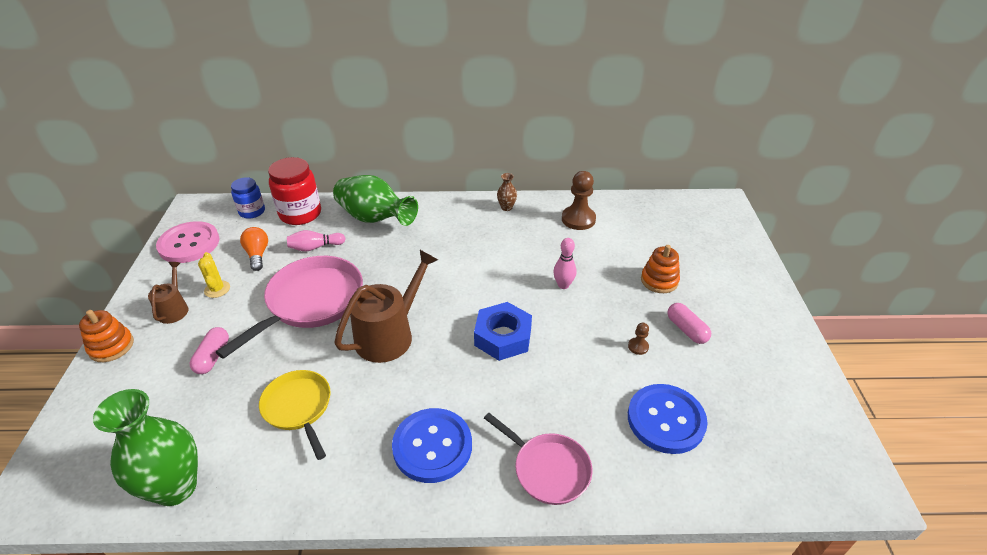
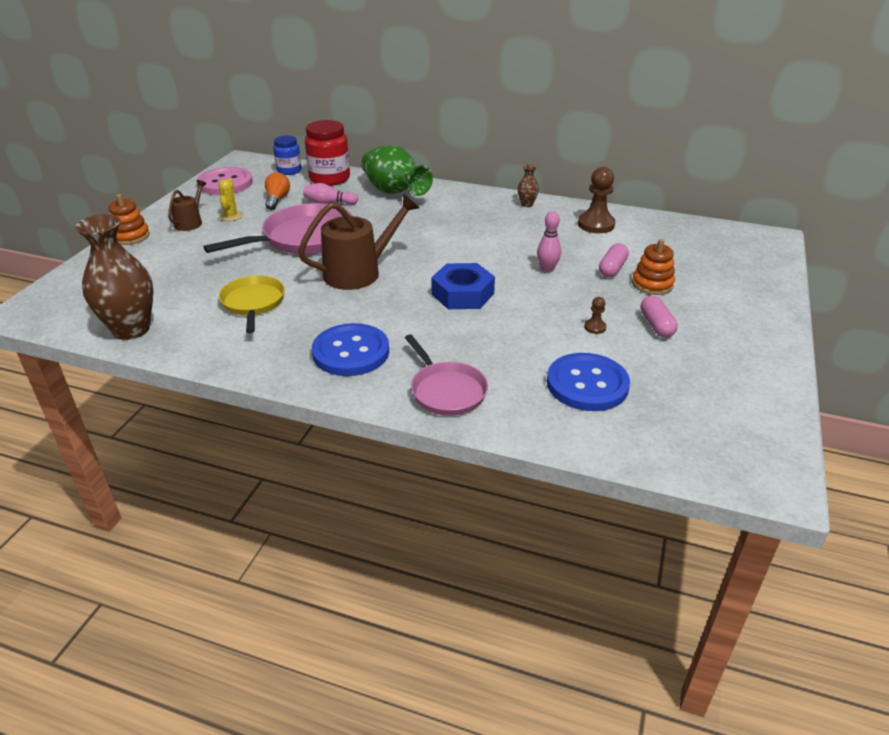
camera: 20 degrees right, 5 degrees down
green vase [93,389,198,506] -> brown vase [75,214,154,340]
pink capsule [190,327,229,374] -> pink capsule moved to [599,243,629,277]

